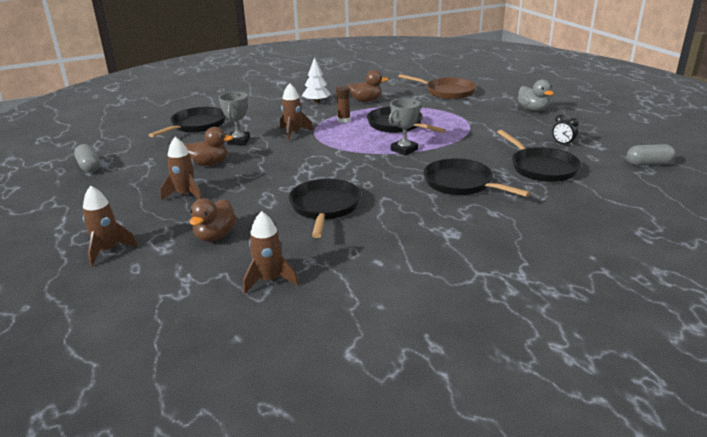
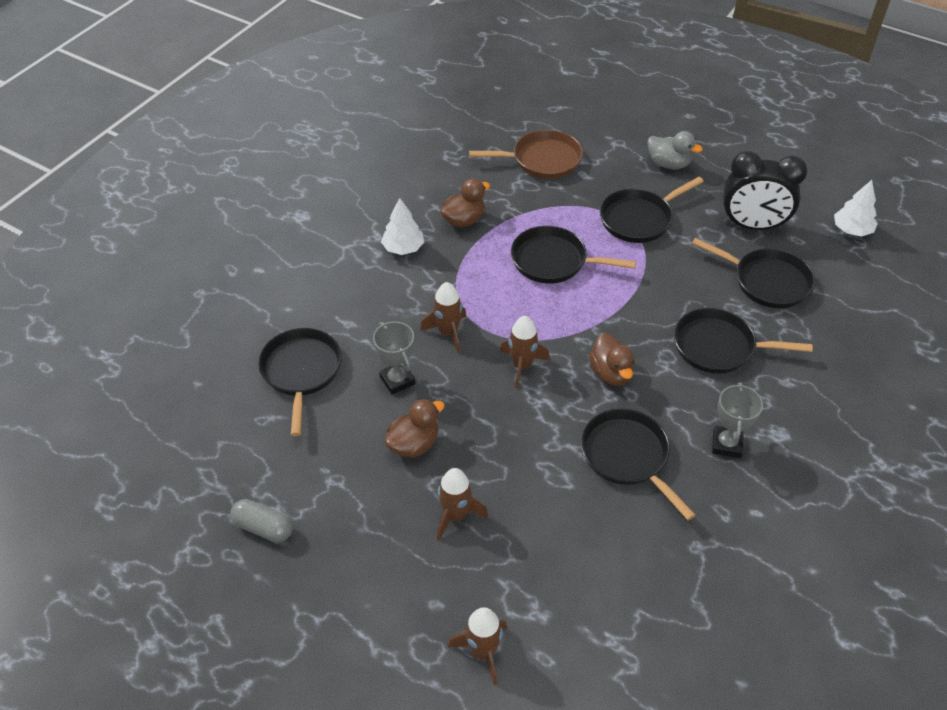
camera: 35 degrees left, 20 degrees up
brown duck [190,198,237,241] -> brown duck moved to [589,333,635,386]
brown rocket [243,211,299,294] -> brown rocket moved to [500,316,550,389]
brown glue stick [336,86,351,123] -> none
grey trophy [389,98,421,156] -> grey trophy moved to [712,382,763,458]
black clock [552,115,579,146] -> black clock [723,151,808,230], size x2.49
grey capsule [627,144,676,166] -> white tree [834,180,878,237]
none -> black pan [600,177,704,243]

